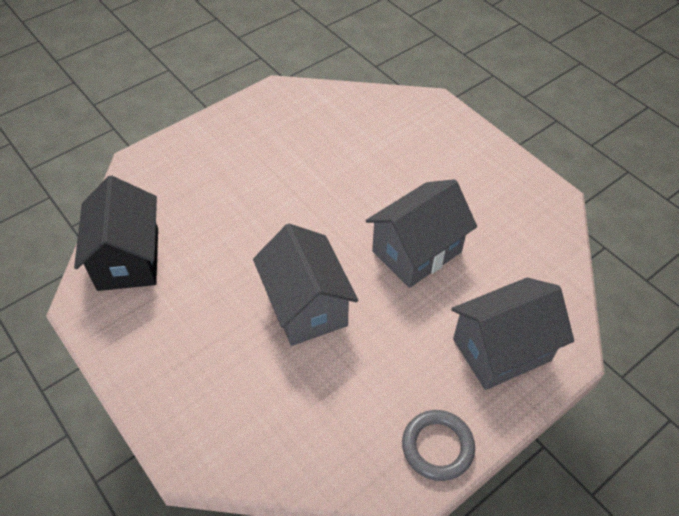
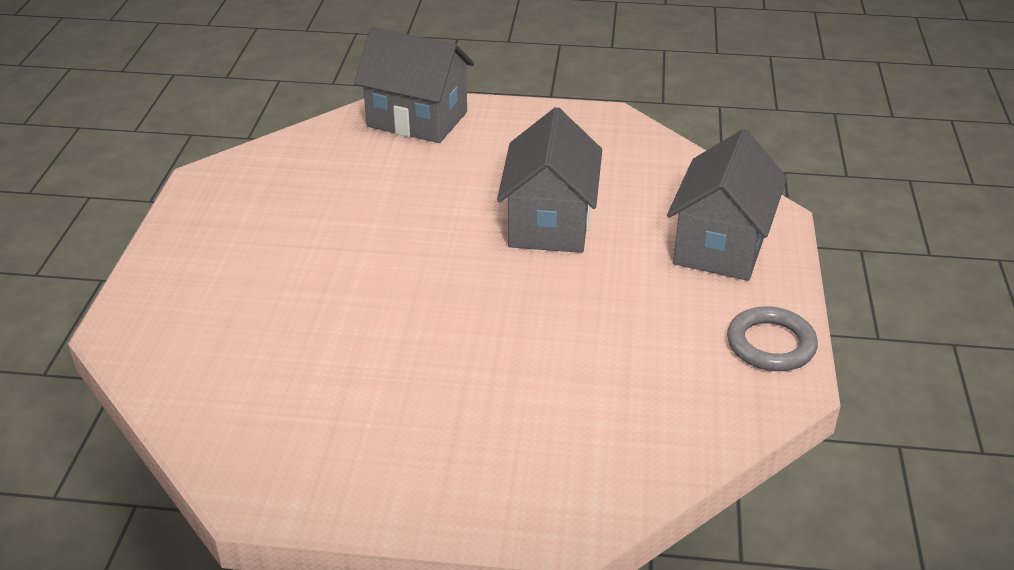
camera: 45 degrees left, 15 degrees down
black house [74,176,158,291] -> none
grey house [253,224,358,346] -> grey house moved to [354,27,474,143]

